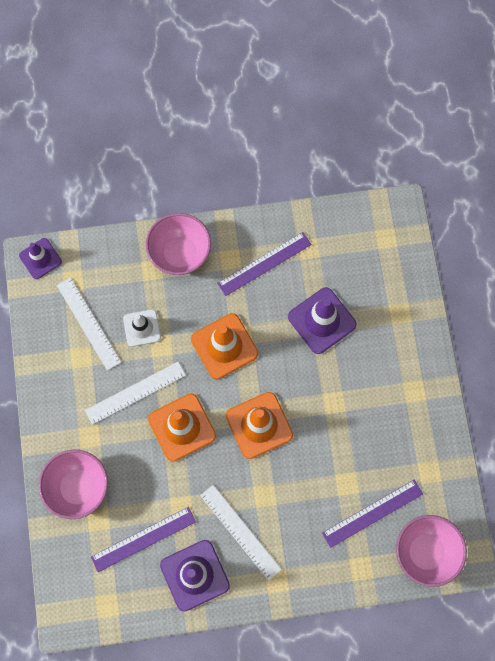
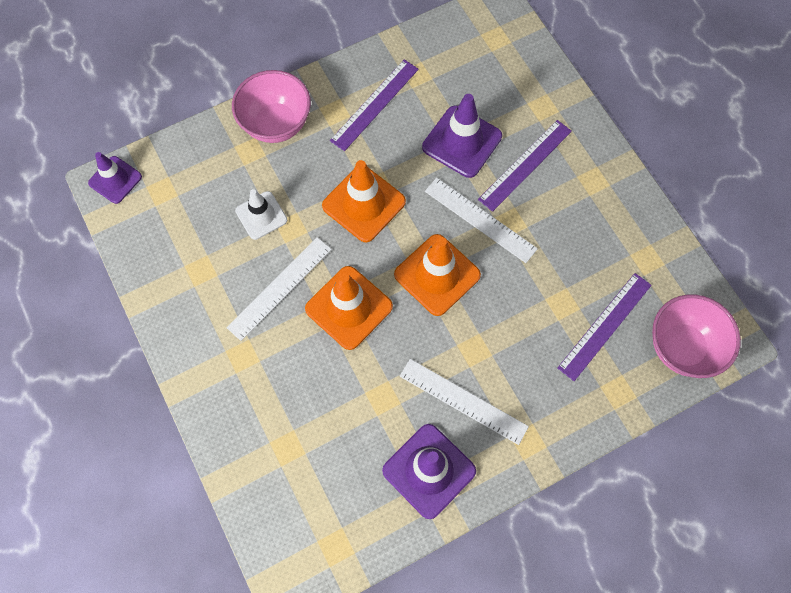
camera: 20 degrees left, 5 degrees down
pink bowl [39,450,108,519] -> none
white ruler [57,277,121,371] -> white ruler moved to [425,178,538,263]
purple ruler [91,507,196,572] -> purple ruler moved to [478,120,572,212]

